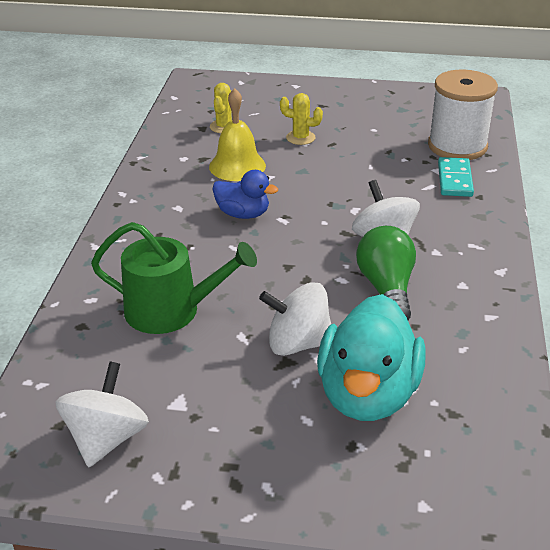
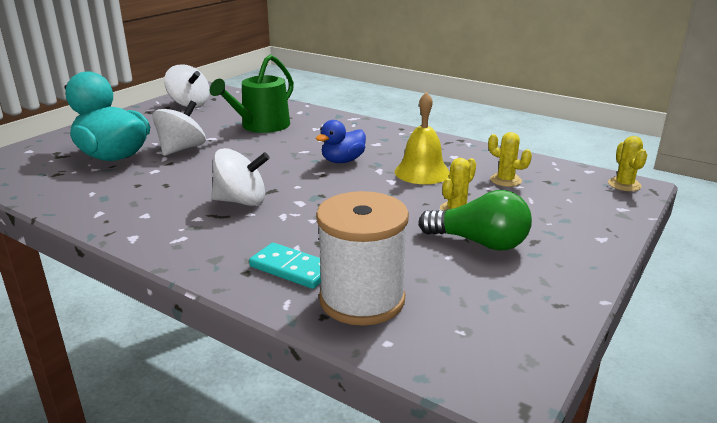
camera: 115 degrees right, 10 degrees down
green light bulb [356,226,416,320] -> green light bulb moved to [418,190,532,251]
none -> yellow cactus [608,136,647,191]

